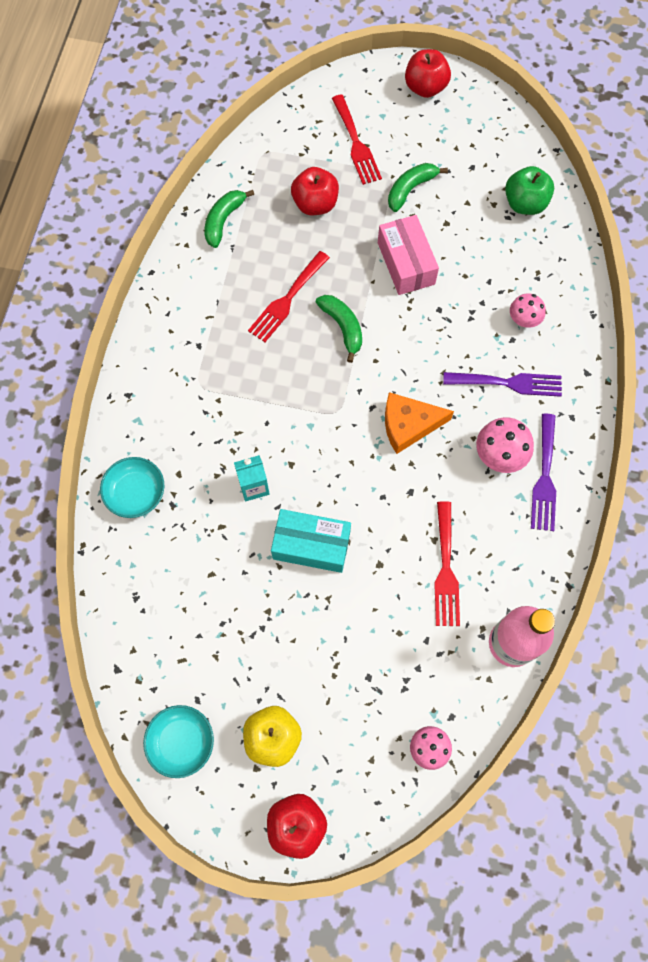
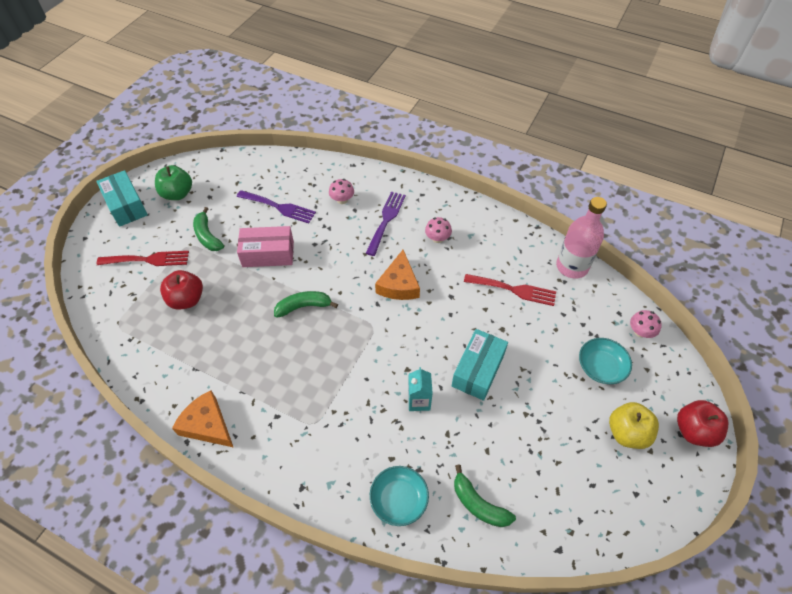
camera: 75 degrees left, 15 degrees down
turquoise bowl [143,705,214,778] -> turquoise bowl moved to [579,338,632,384]
green banana [205,190,254,248] -> green banana moved to [454,464,516,527]
red fork [248,251,330,342] -> none
red apple [405,49,451,98] -> turquoise box [96,170,148,227]
pink mushroom [476,417,534,473] -> pink mushroom [425,217,452,243], size x0.67
green apple [505,166,554,215] -> green apple moved to [155,165,192,200]
purple fork [531,414,556,531] -> purple fork moved to [237,190,316,223]
none -> orange cheese [172,390,234,448]

